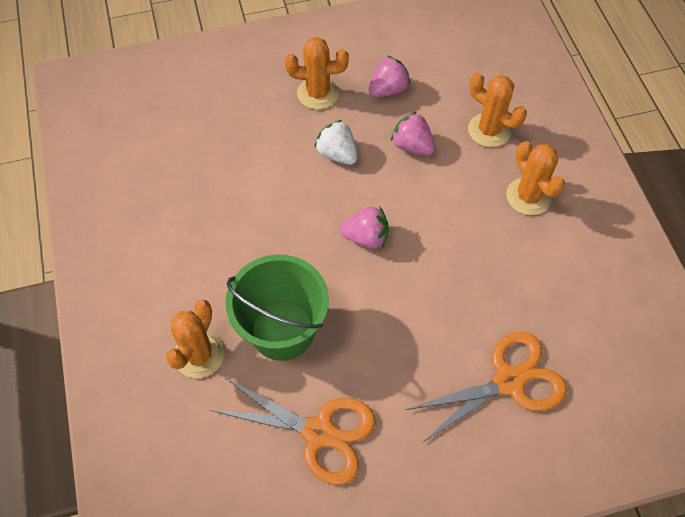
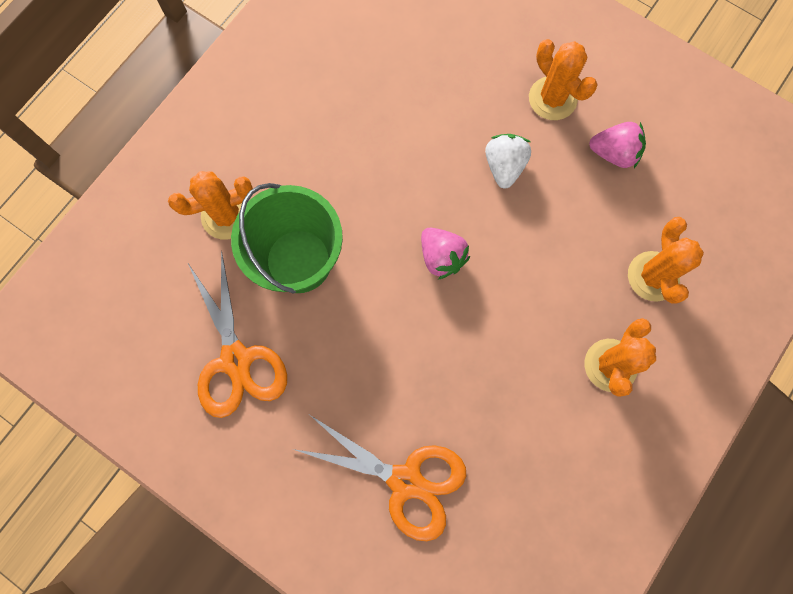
camera: 50 degrees right, 15 degrees up
pink strawberry [391,112,435,156] -> none

